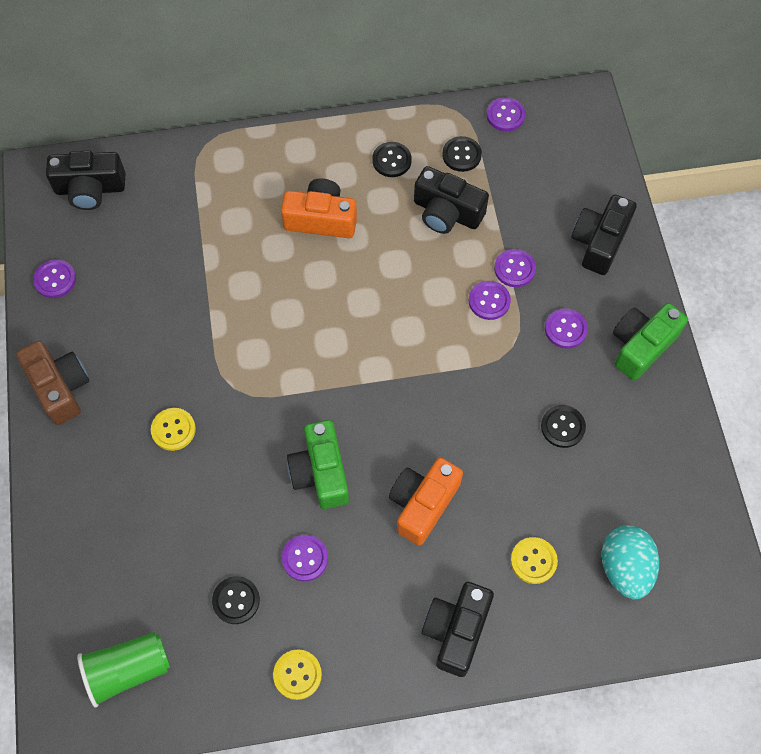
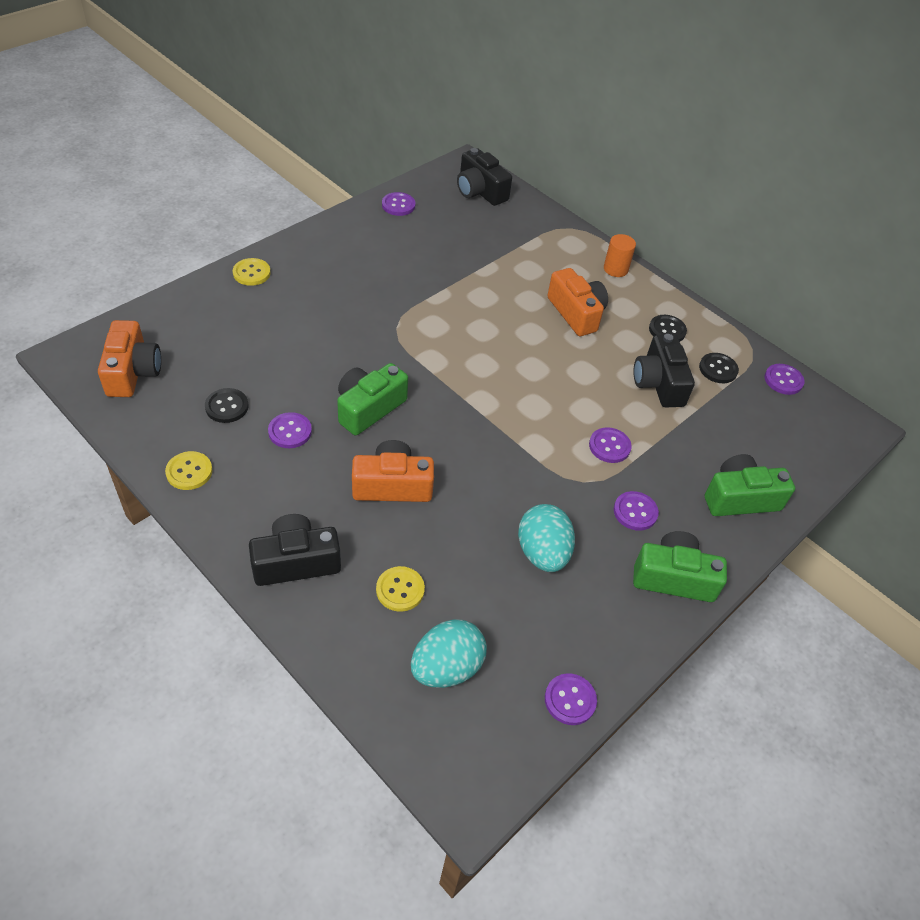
camera: 50 degrees right, 15 degrees down
brown camera [16,341,89,425] -> none
green cup [77,632,170,708] -> orange camera [98,320,161,397]
yellow button [151,408,196,451] -> yellow button moved to [233,258,271,286]
purple button [494,249,536,287] -> purple button moved to [545,673,597,725]
black button [541,405,586,448] -> turquoise egg [518,504,575,572]
black camera [572,195,637,275] -> green camera [705,454,795,516]
none -> orange cylinder [604,234,636,277]

